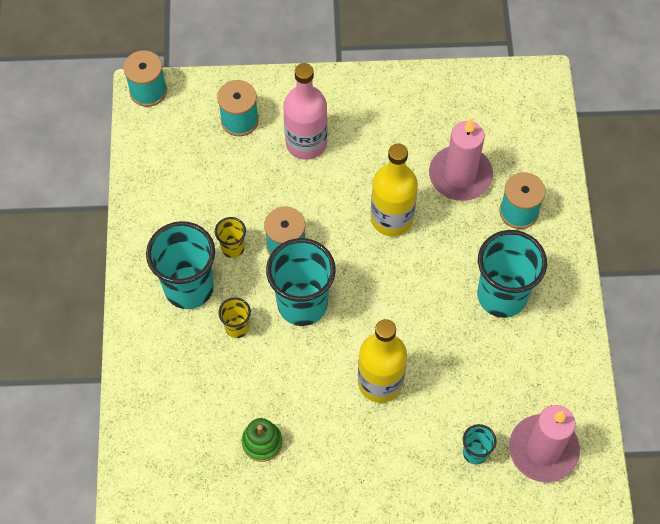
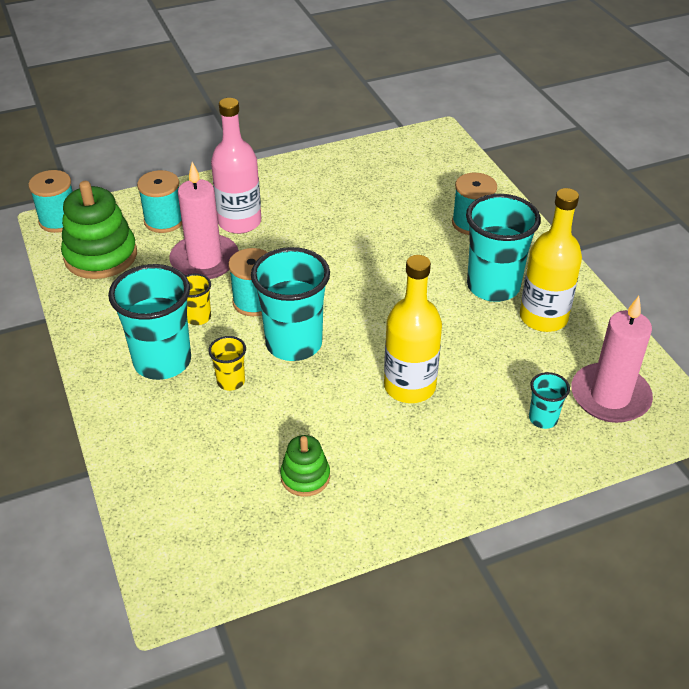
camera: 20 degrees left, 20 degrees down
yellow bottle [371,144,418,236] -> yellow bottle moved to [520,188,582,332]
pink candle [429,119,493,201] -> pink candle moved to [169,162,239,279]
none -> green stacking toy [61,181,137,279]

